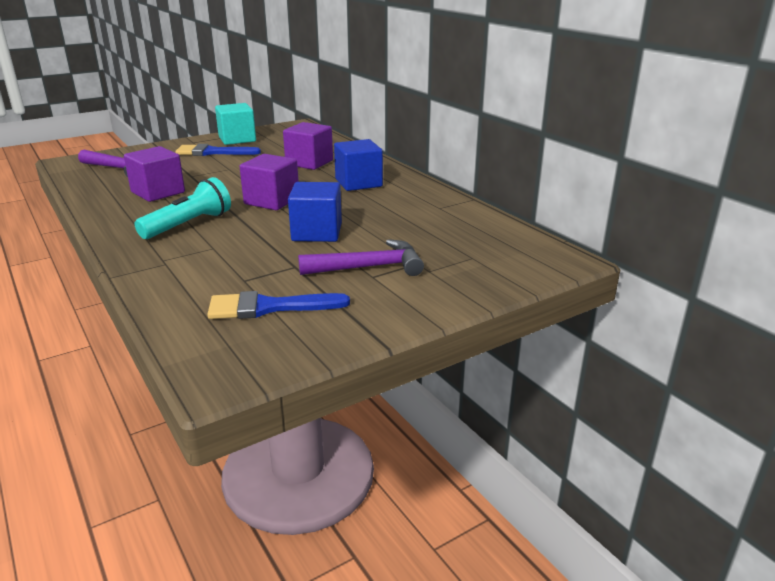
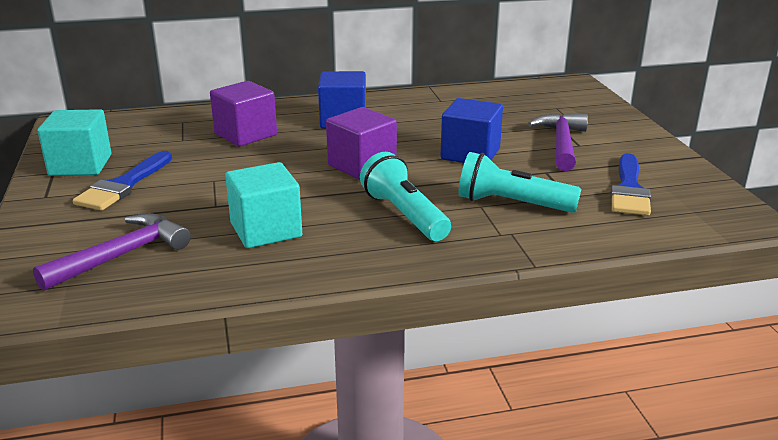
camera: 70 degrees left, 0 degrees up
purple cube [124,146,185,202] -> turquoise cube [225,162,302,248]
none -> turquoise flashlight [458,152,581,213]

